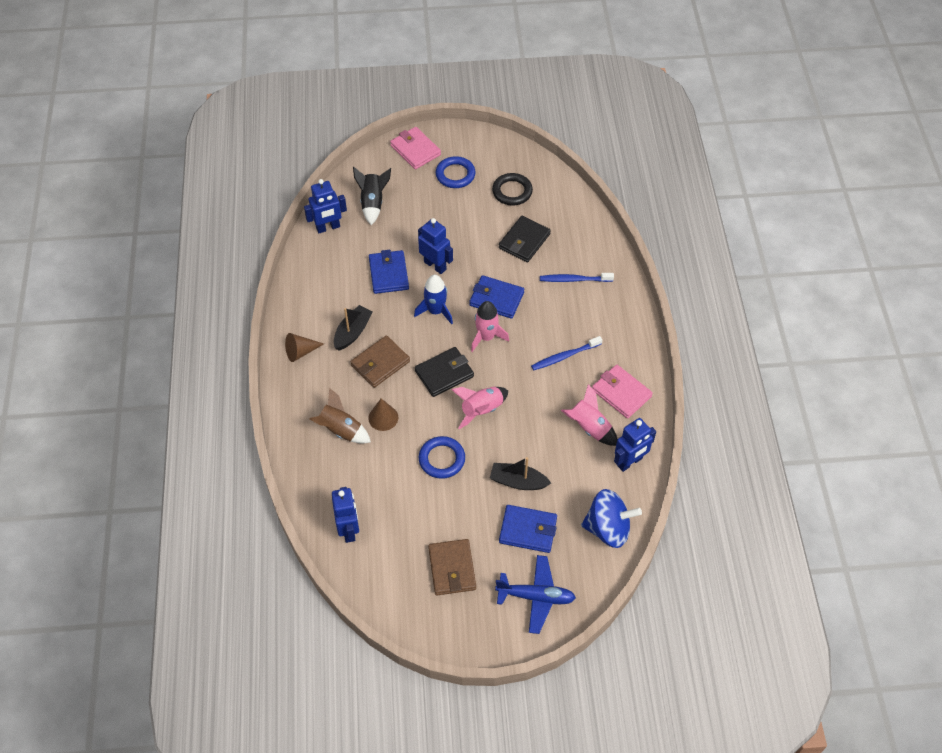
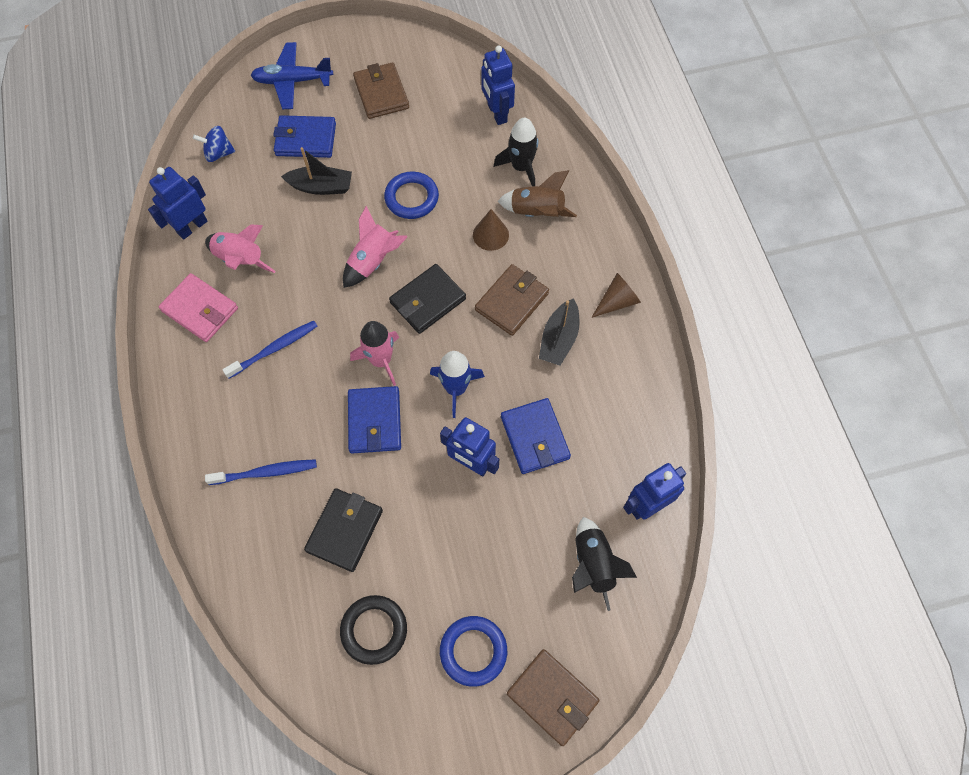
camera: 170 degrees right, 10 degrees up
pink wallet [390,127,441,169] -> brown wallet [507,649,599,746]
blue wallet [469,275,524,319] -> blue wallet turned 75 degrees clockwise [348,386,401,453]
blue spinning top [581,489,642,548] -> blue spinning top [193,126,235,162], size x0.57
none -> black rocket [494,118,538,186]

